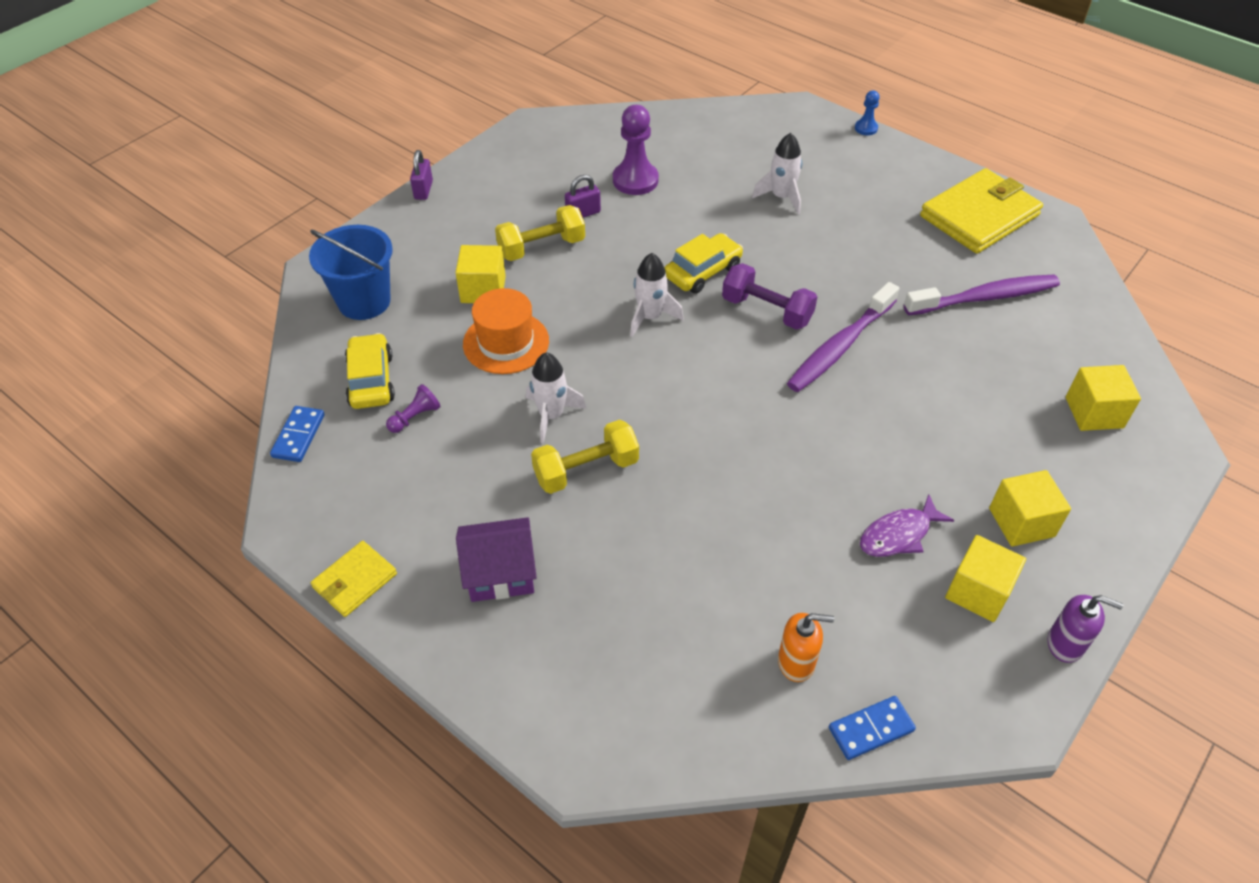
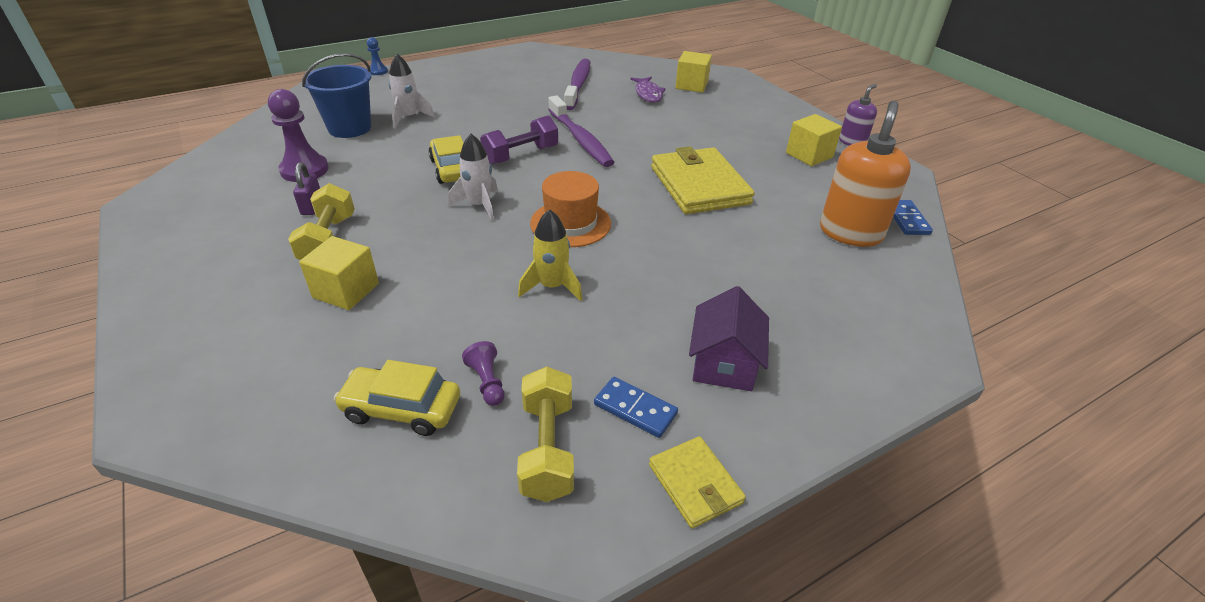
camera: 70 degrees left, 10 degrees down
blue domino [270,406,325,462] -> blue domino moved to [594,377,678,438]
blue bucket [309,225,393,320] -> blue bucket moved to [302,53,371,138]
purple padlock [410,150,433,200] -> none
orange hat [463,288,549,374] -> orange hat moved to [530,171,611,247]
white rocket [526,352,586,443] -> yellow rocket [518,209,582,301]
yellow dumbbell [531,420,639,494] -> yellow dumbbell moved to [517,366,574,502]
orange soap dispenser [778,613,834,682] -> orange soap dispenser [820,100,911,247], size x1.83
purple fish [860,494,954,557] -> purple fish moved to [630,77,666,103]
yellow wallet [920,168,1043,254] -> yellow wallet moved to [651,146,755,214]
yellow cube [989,470,1071,547] -> none

